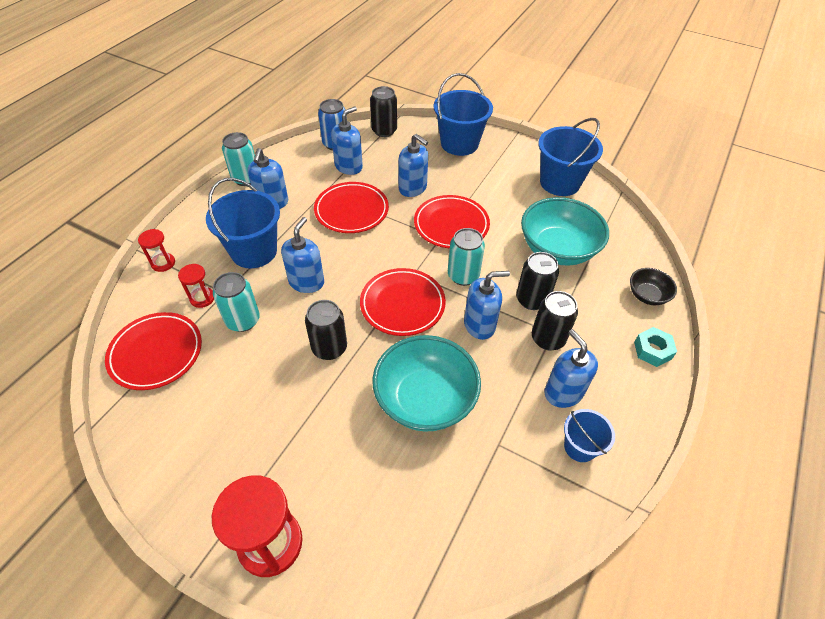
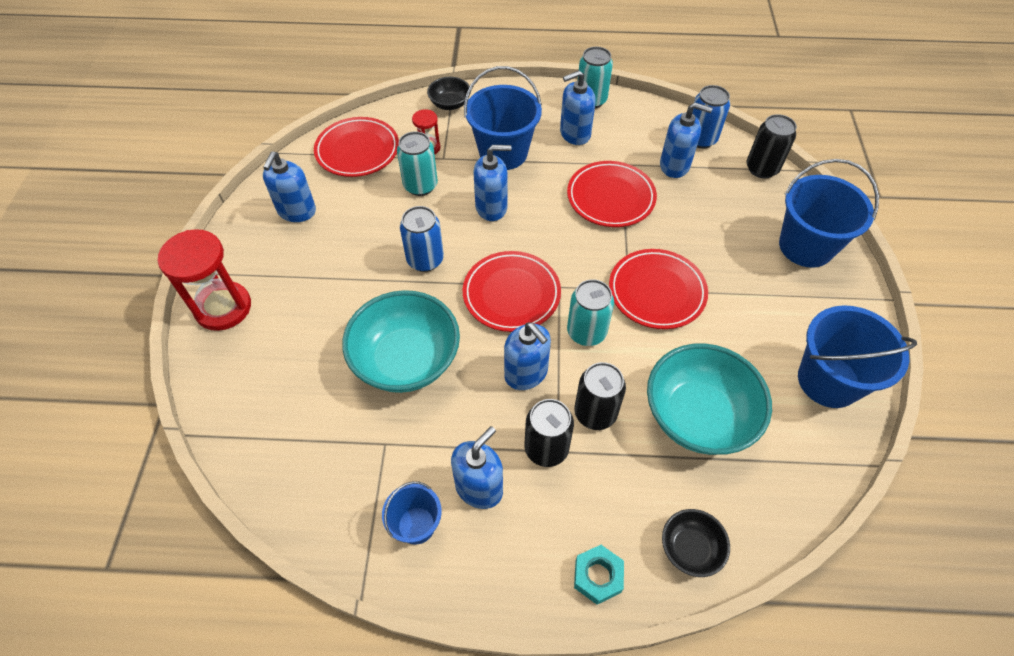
camera: 65 degrees right, 5 degrees up
red hourglass [138,229,175,272] -> black bowl [427,77,471,110]
black can [305,300,347,360] -> blue can [400,206,444,272]
blue soap dispenser [399,134,428,197] -> blue soap dispenser moved to [263,152,316,222]

